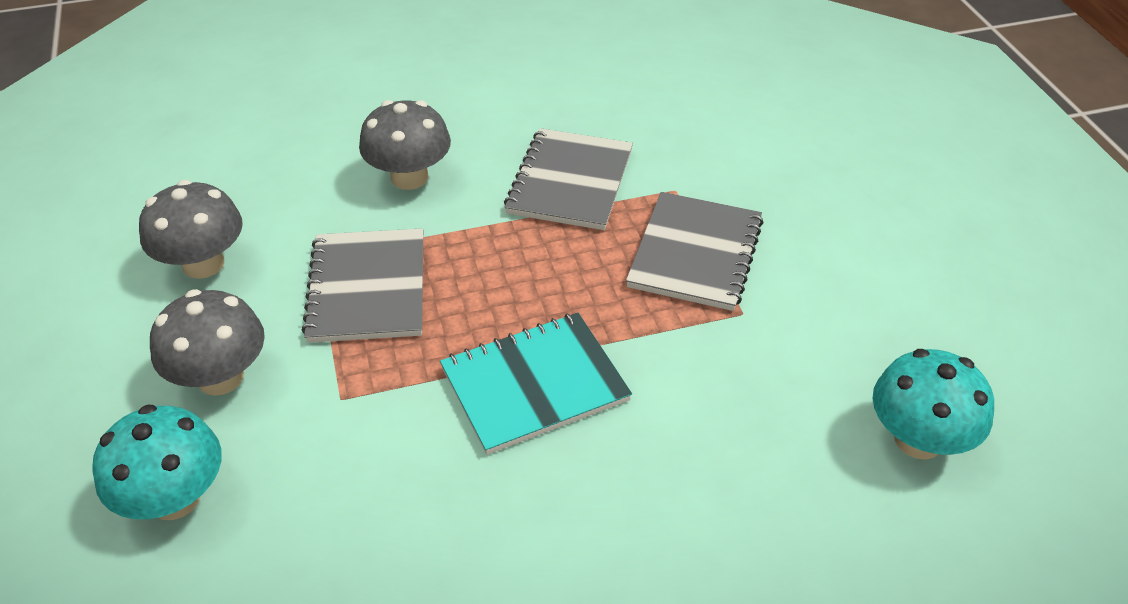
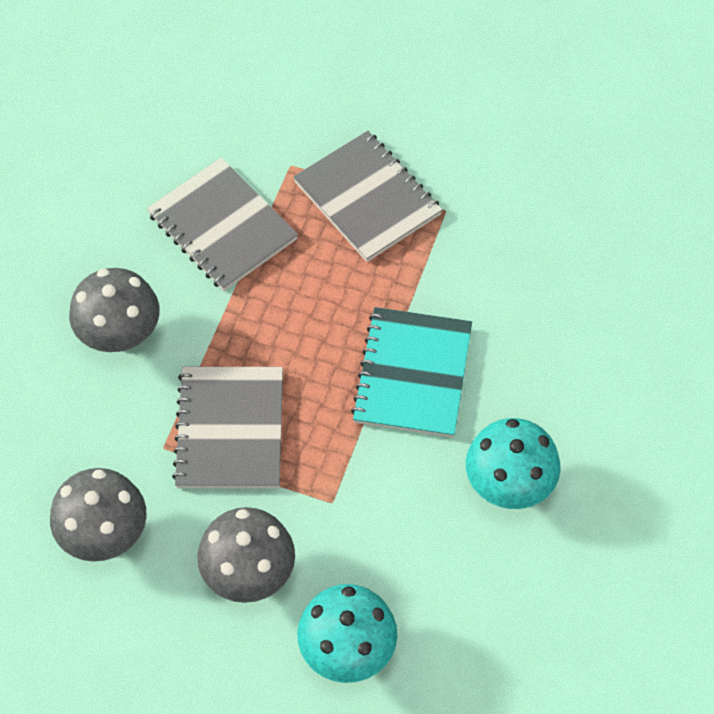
camera: 55 degrees left, 15 degrees up
grey notebook [302,228,423,343] -> grey notebook turned 60 degrees clockwise [172,367,283,489]
turquoise mushroom [873,349,994,460] -> turquoise mushroom moved to [466,418,561,509]

